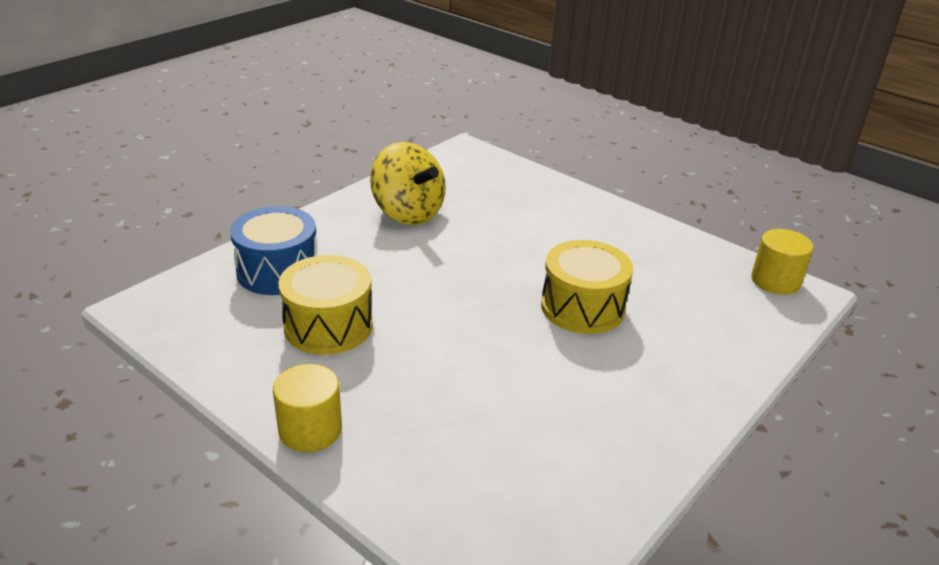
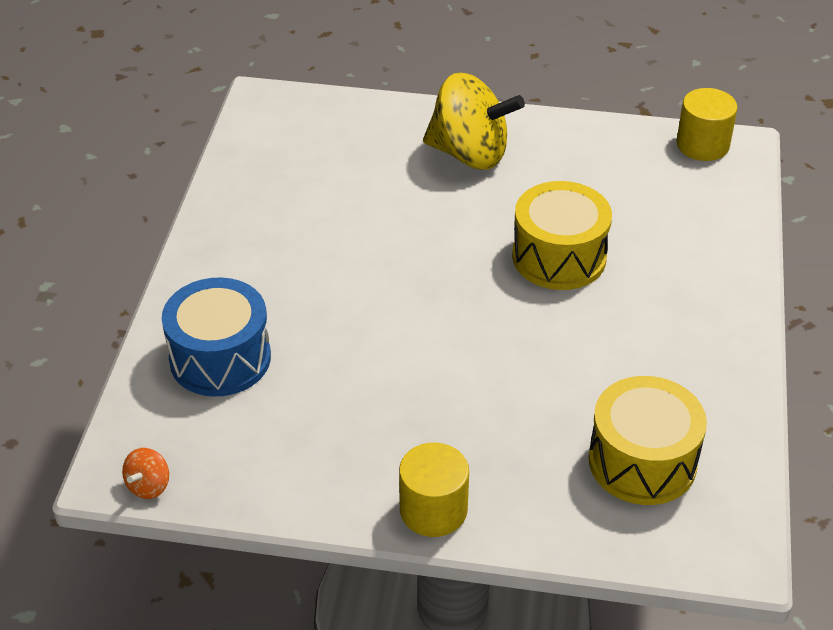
camera: 30 degrees left, 10 degrees up
yellow drum [278,255,373,354] -> yellow drum moved to [588,376,707,505]
yellow spinning top [370,142,446,225] -> yellow spinning top moved to [423,73,525,170]
none -> orange spinning top [122,448,169,499]

